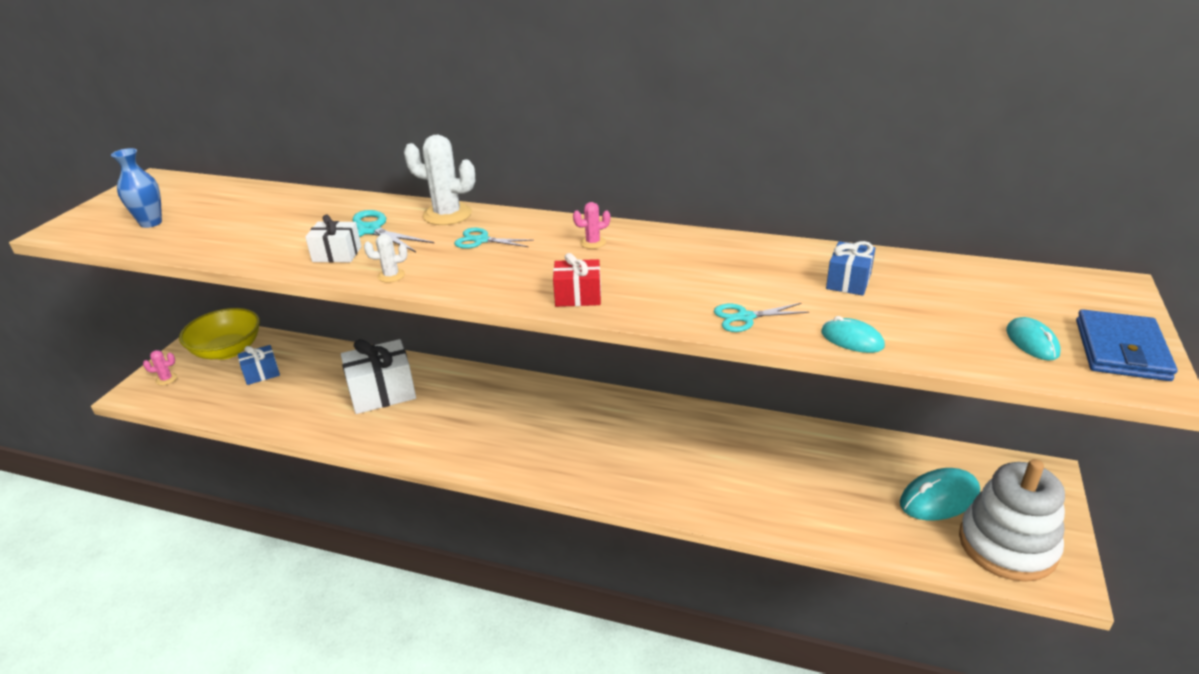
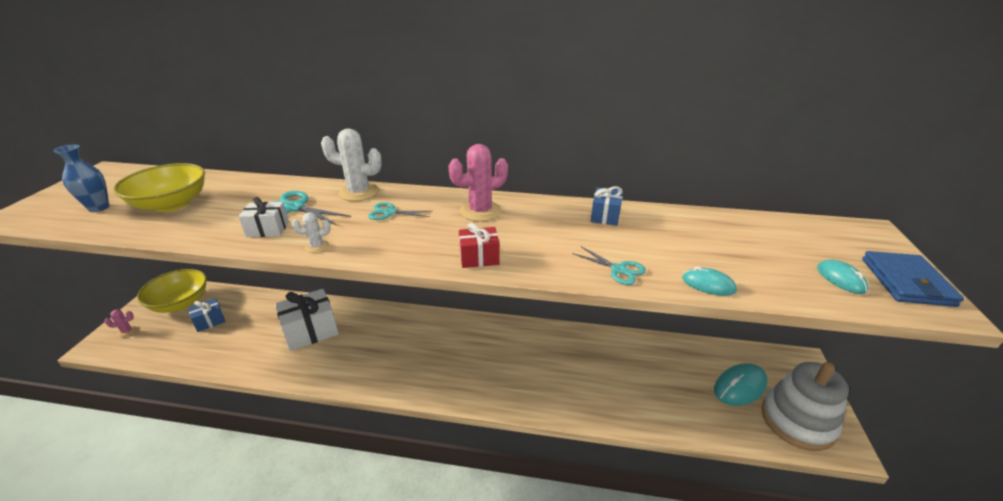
camera: 10 degrees left, 0 degrees up
pink cactus [573,202,610,249] -> pink cactus [448,144,508,222], size x2.03
turquoise scissors [714,303,809,332] -> turquoise scissors turned 120 degrees counterclockwise [572,246,646,285]
blue gift [826,241,875,296] -> blue gift moved to [591,186,623,226]
none -> yellow bowl [113,163,205,212]

